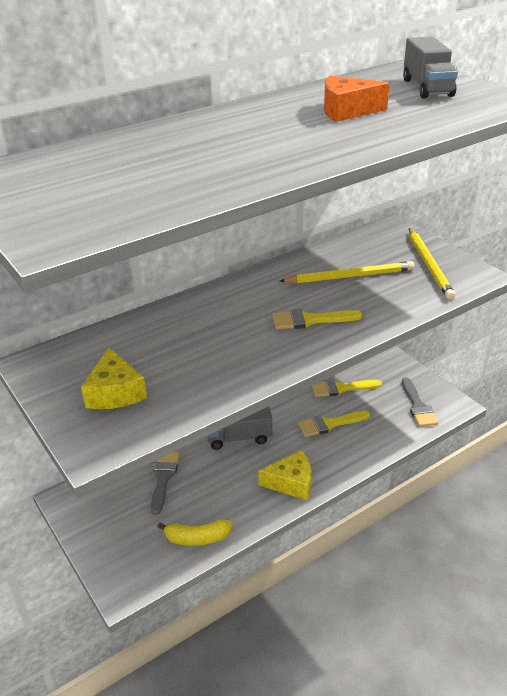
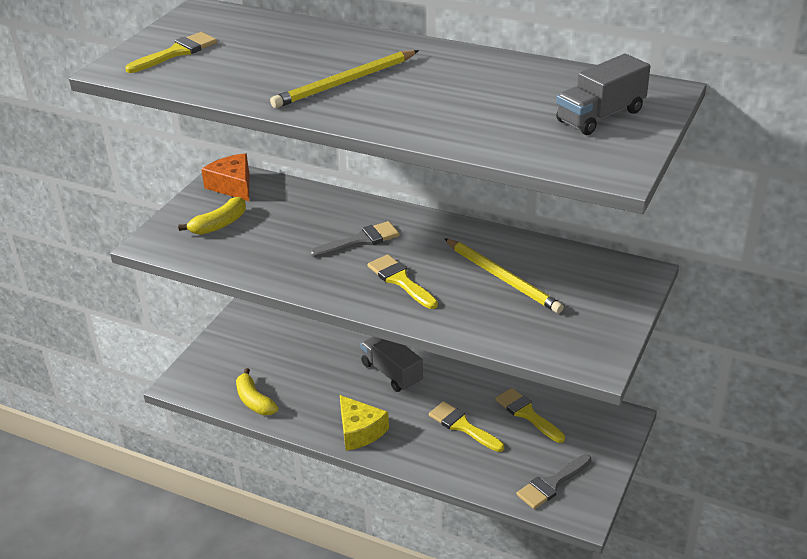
camera: 60 degrees right, 0 degrees up
yellow cheese [81,348,147,409] -> yellow banana [178,197,246,235]
grey brush [151,452,180,515] -> grey brush moved to [310,221,400,258]
orange cheese [324,76,390,122] -> orange cheese moved to [201,153,249,201]
yellow pencil [409,228,455,300] -> yellow pencil moved to [270,50,419,108]
none -> yellow brush [125,32,217,73]

